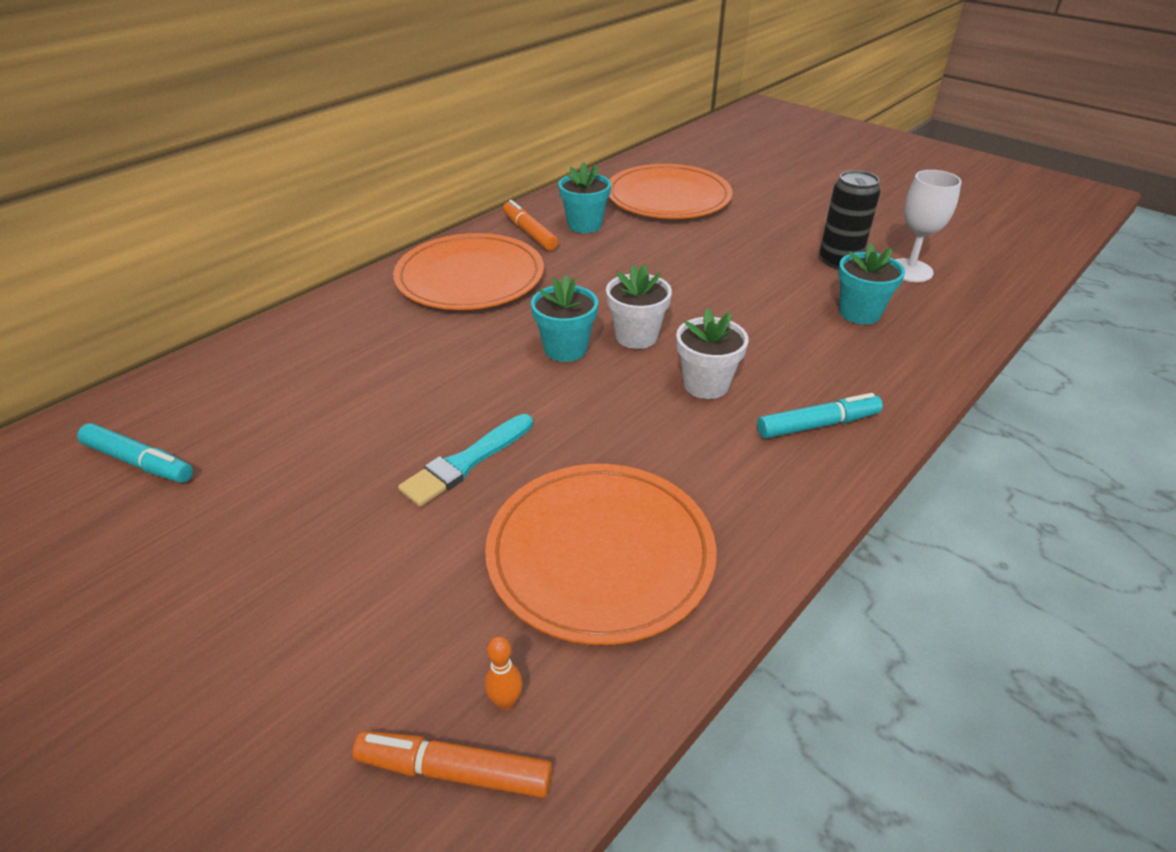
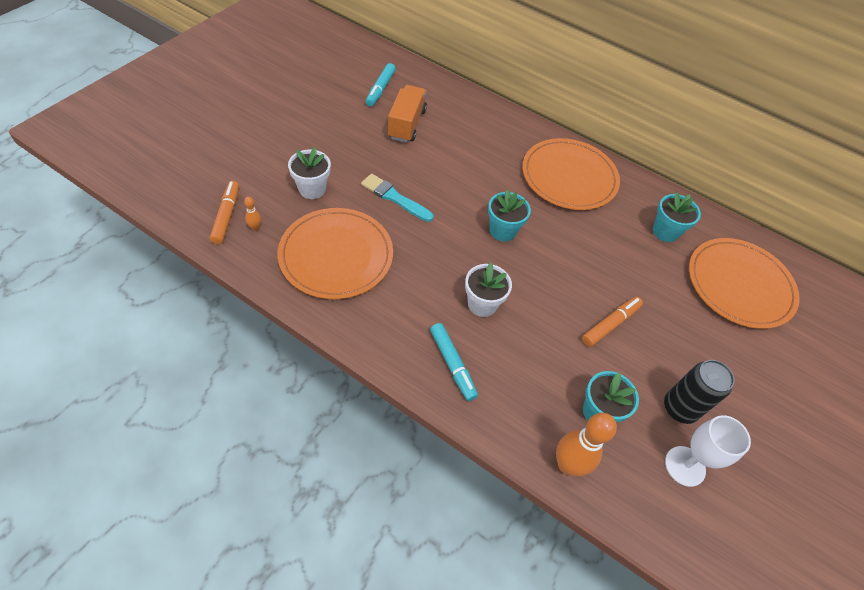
camera: 75 degrees right, 15 degrees up
orange marker [503,200,558,251] -> orange marker moved to [582,297,643,347]
white flower pot [606,264,672,349] -> white flower pot moved to [288,147,331,199]
none -> orange truck [388,85,427,143]
none -> orange bowling pin [556,413,617,476]

